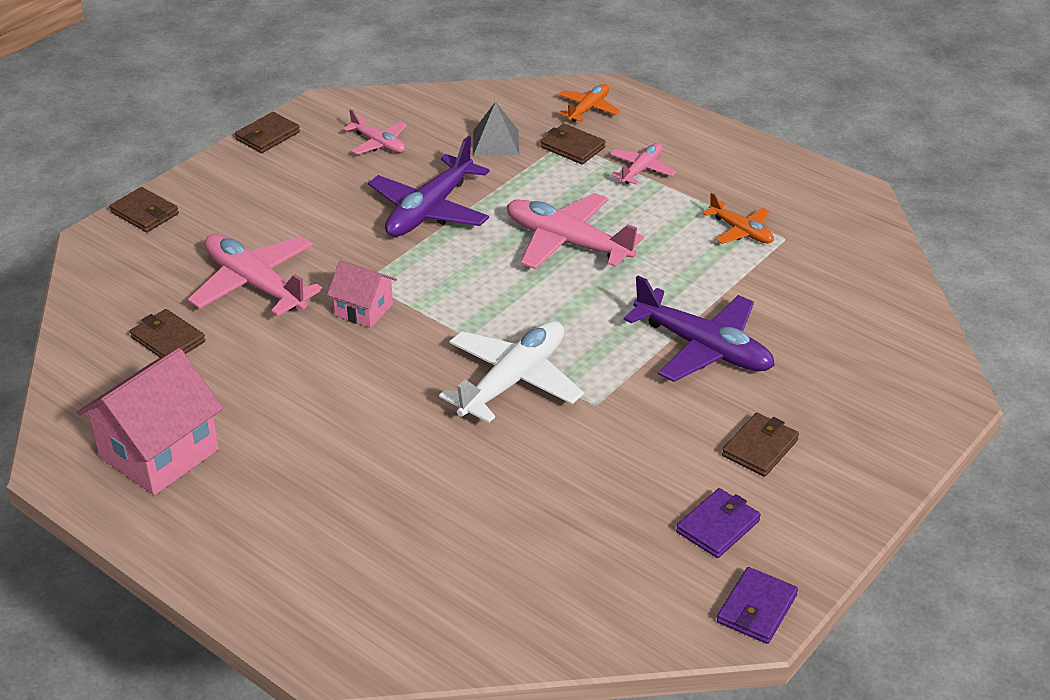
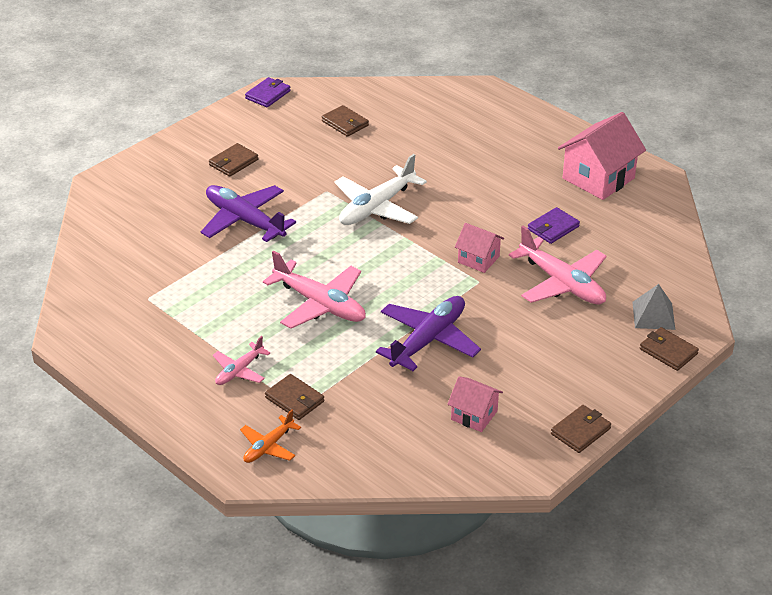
camera: 175 degrees left, 0 degrees up
brown wallet [130,309,205,358] -> brown wallet moved to [322,105,369,137]
pink plane [343,109,407,155] -> pink house [447,376,503,432]
grey pyramid [473,102,519,156] -> grey pyramid moved to [632,284,675,330]
purple wallet [676,488,761,558] -> purple wallet moved to [528,207,580,244]
orange plane [703,193,774,244] -> none

